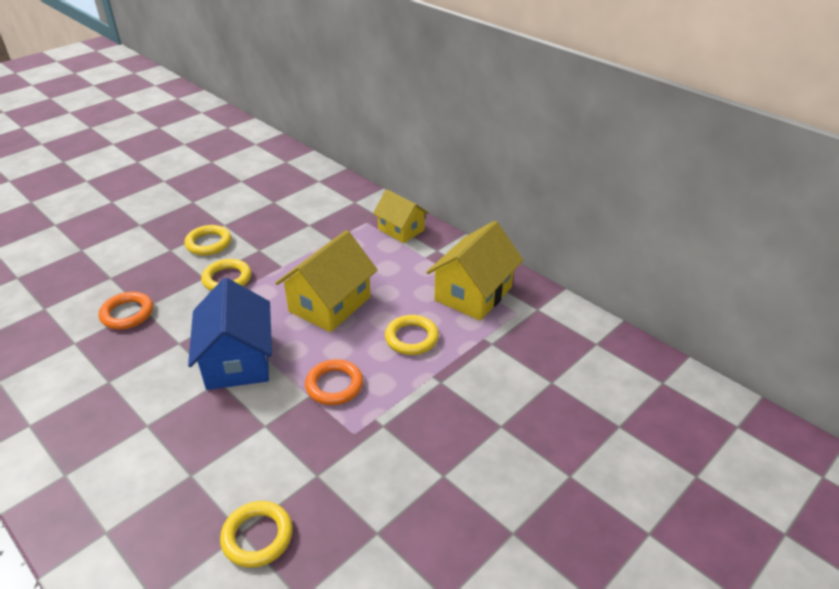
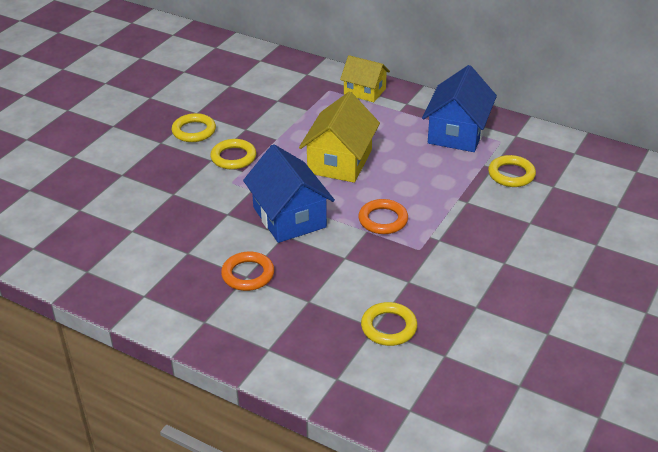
camera: 15 degrees left, 0 degrees up
orange ring [98,292,153,329] -> orange ring moved to [221,251,274,291]
yellow ring [385,315,439,355] -> yellow ring moved to [488,155,536,187]
yellow house [426,221,523,321] -> blue house [422,65,497,152]

